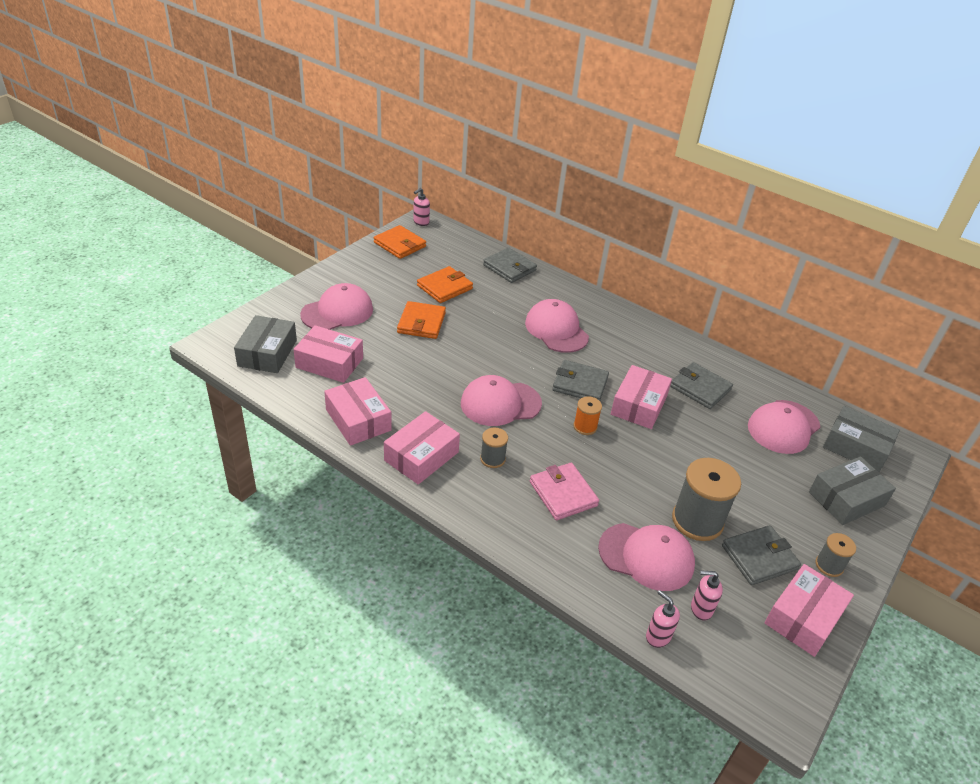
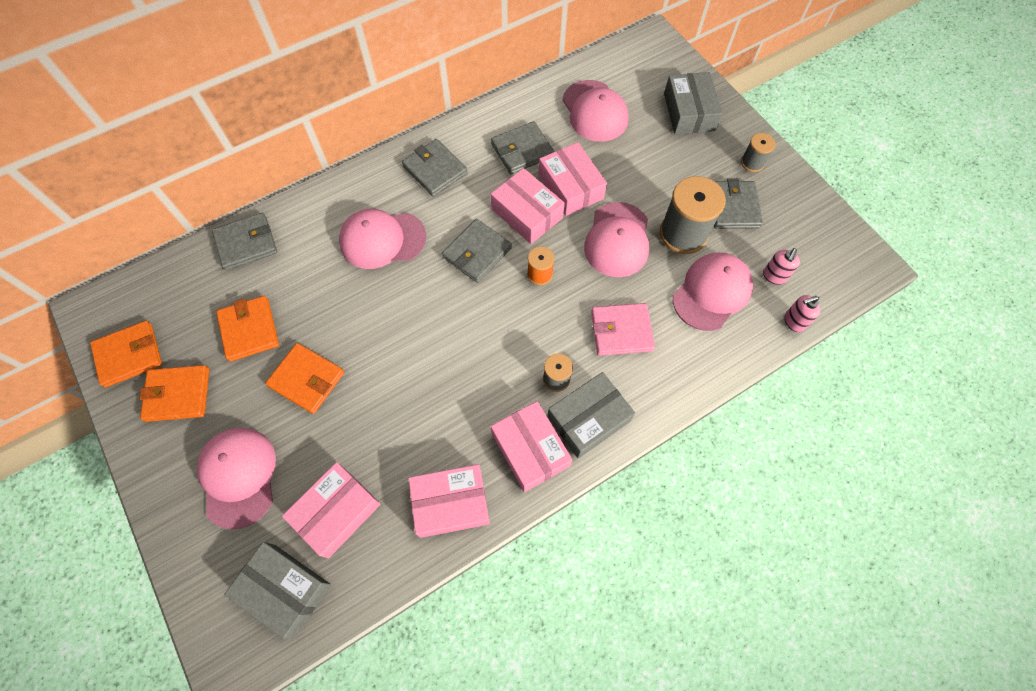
camera: 65 degrees left, 25 degrees up
pink soap dispenser [413,188,430,226] -> none
pink cap [461,375,542,426] -> pink cap moved to [584,202,649,277]
pink box [765,564,854,657] -> pink box moved to [538,142,607,216]
grey box [823,406,900,472] -> grey box moved to [547,372,635,458]
none -> orange wallet [139,365,209,422]
none -> grey wallet [402,139,468,197]

